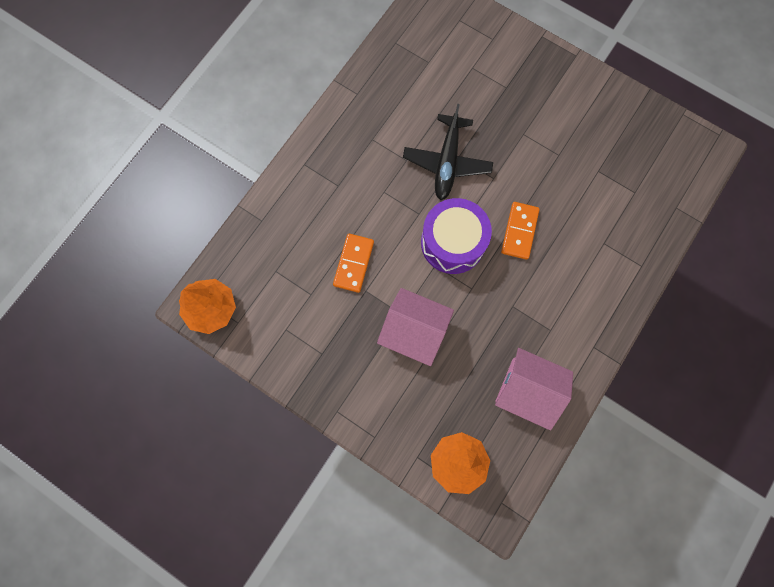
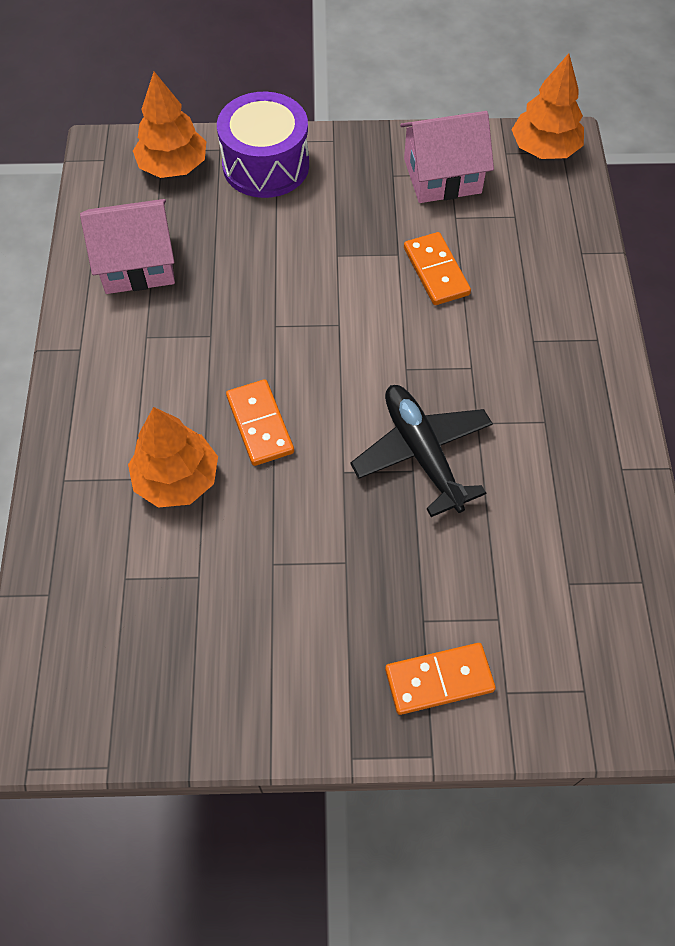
camera: 145 degrees right, 15 degrees down
pink house [377,288,454,366] -> pink house moved to [400,111,494,203]
purple drum [421,198,492,274] -> purple drum moved to [217,92,309,198]
none -> orange tree [128,407,218,508]
none -> orange domino [385,643,496,715]

